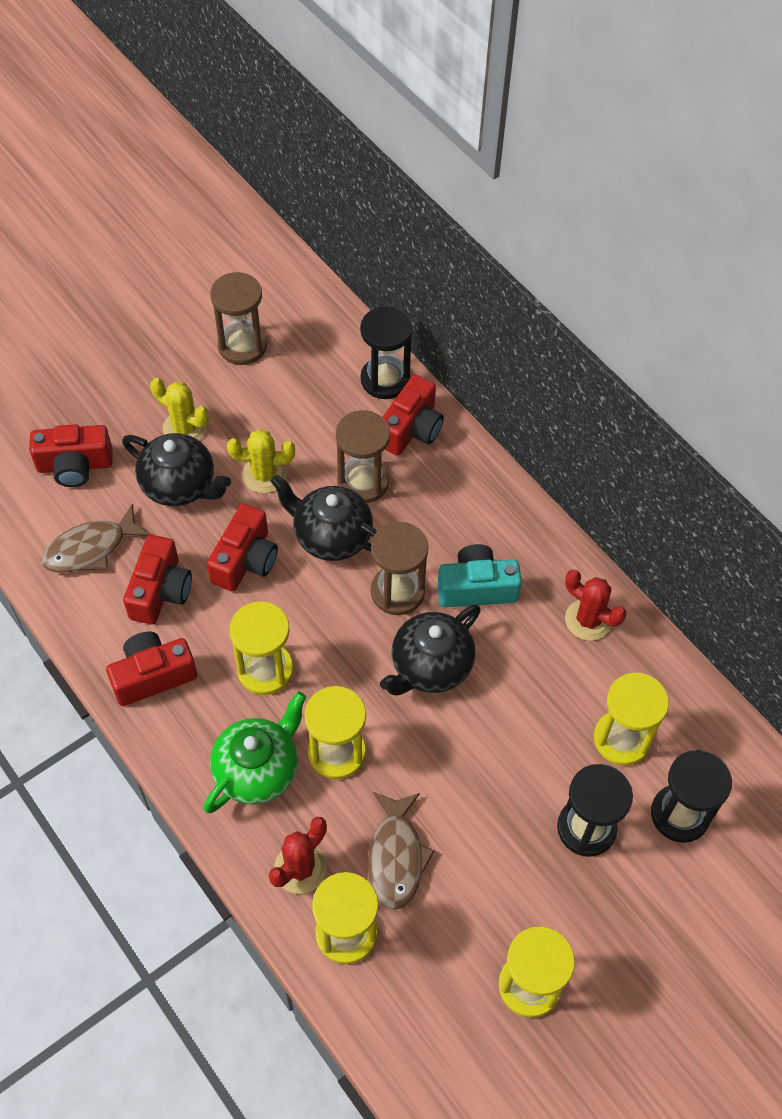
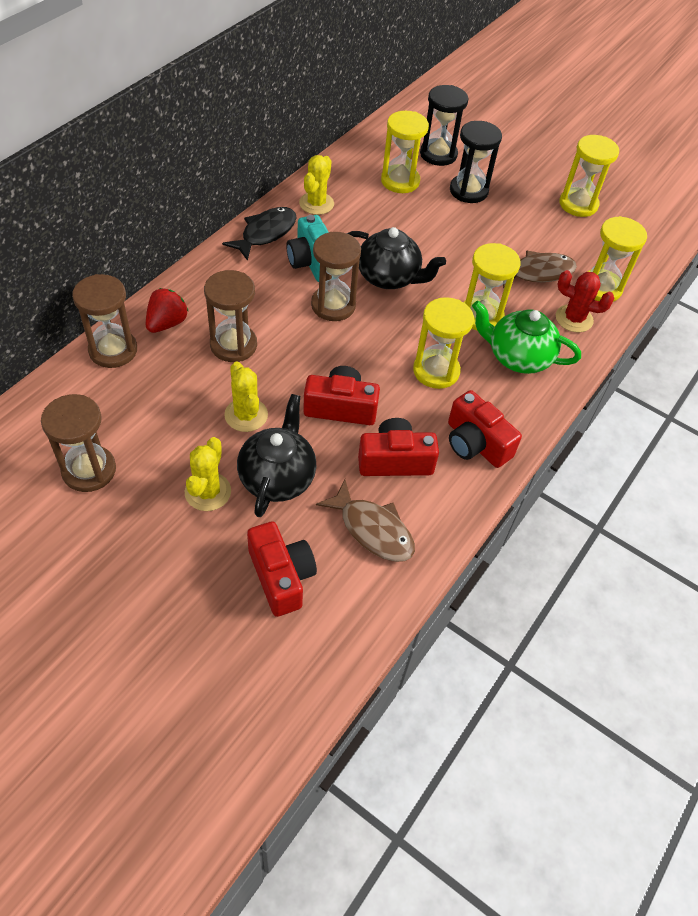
camera: 110 degrees left, 5 degrees down
black teapot [270,475,377,561] -> none
black hourglass [360,306,413,399] -> brown hourglass [72,274,137,368]
red camera [383,375,444,455] -> red strawberry [146,288,189,333]
red cactus [565,569,626,641] -> yellow cactus [299,155,334,215]
none -> black fish [222,207,297,261]

